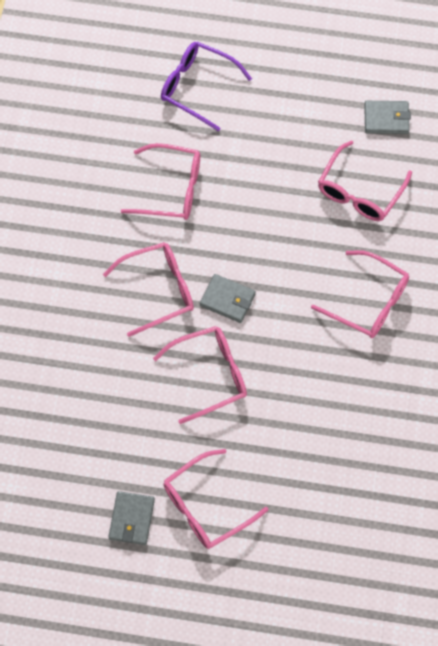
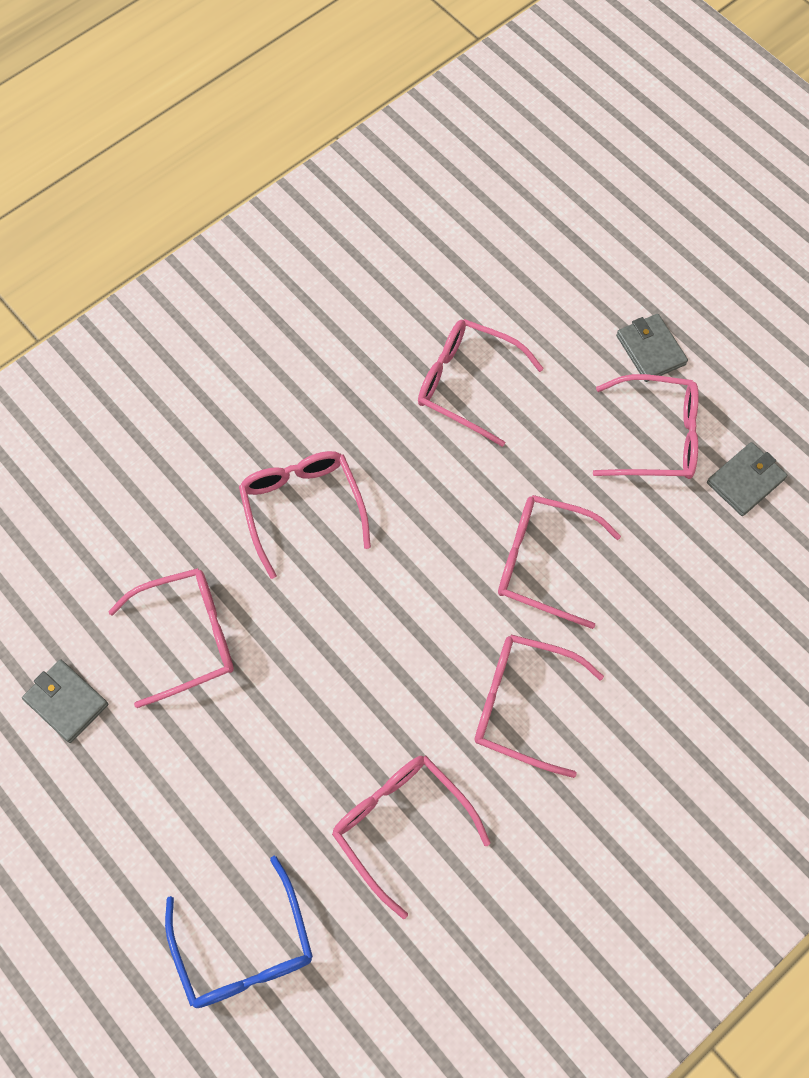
camera: 140 degrees left, 0 degrees up
purple glasses [161,42,252,131] -> blue glasses [165,856,313,1008]
grey wallet [200,274,256,323] -> grey wallet moved to [616,314,688,382]
none -> pink glasses [418,319,544,447]

